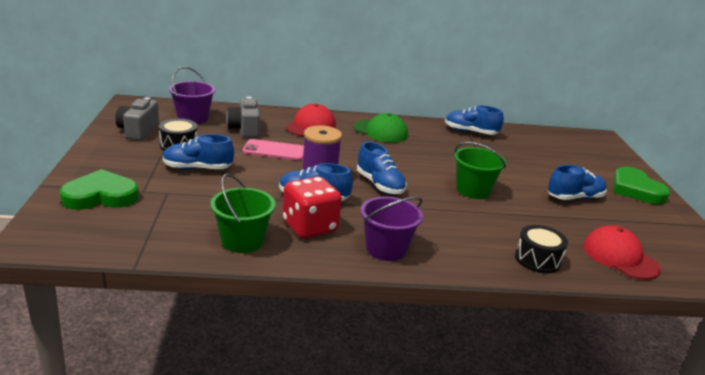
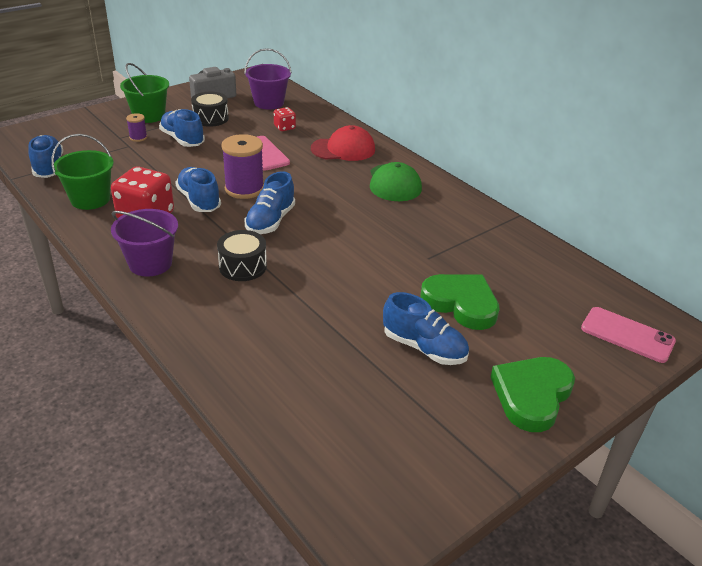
camera: 55 degrees right, 10 degrees up
green heart [60,169,139,210] -> green heart moved to [421,274,500,330]
grey camera [226,96,260,138] -> red dice [274,107,296,131]
blue shoe [445,106,504,135] -> blue shoe moved to [28,135,63,178]
green bucket [454,142,506,199] -> green bucket moved to [120,63,169,123]
black drum [515,225,568,273] -> black drum moved to [217,230,267,281]
red cap [583,225,661,280] -> none
none -> purple spool [126,113,147,142]
none -> pink phone [581,307,676,363]

